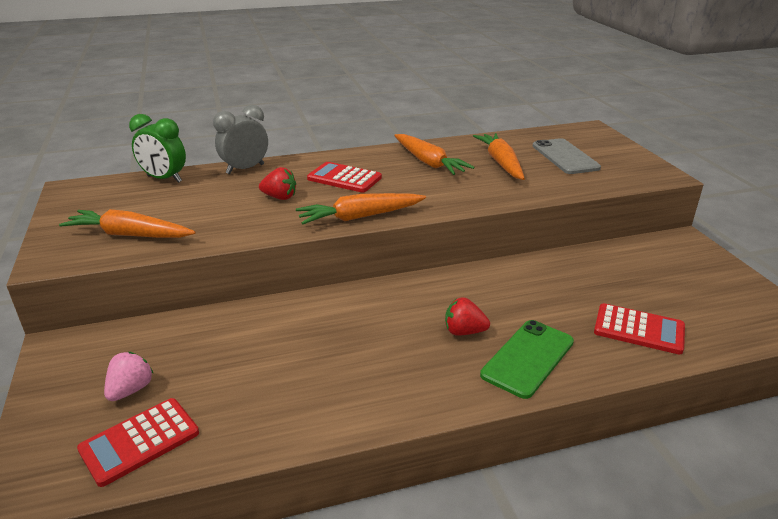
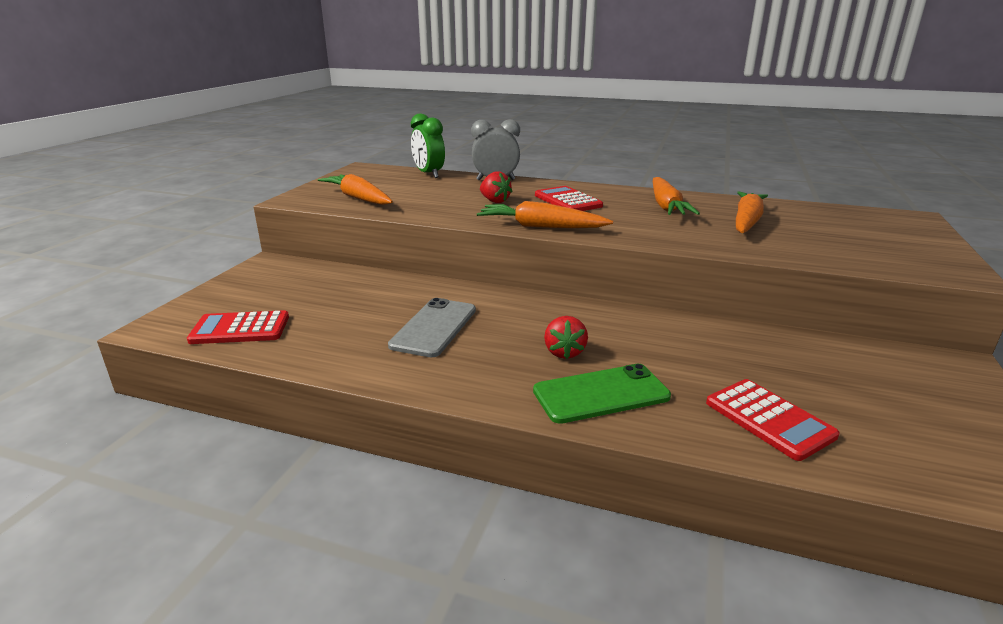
camera: 35 degrees right, 5 degrees down
pink strawberry [104,352,153,401] -> none
red strawberry [445,297,490,336] -> red strawberry turned 135 degrees counterclockwise [544,316,588,359]
grey phone [533,138,601,174] -> grey phone moved to [388,298,476,357]

